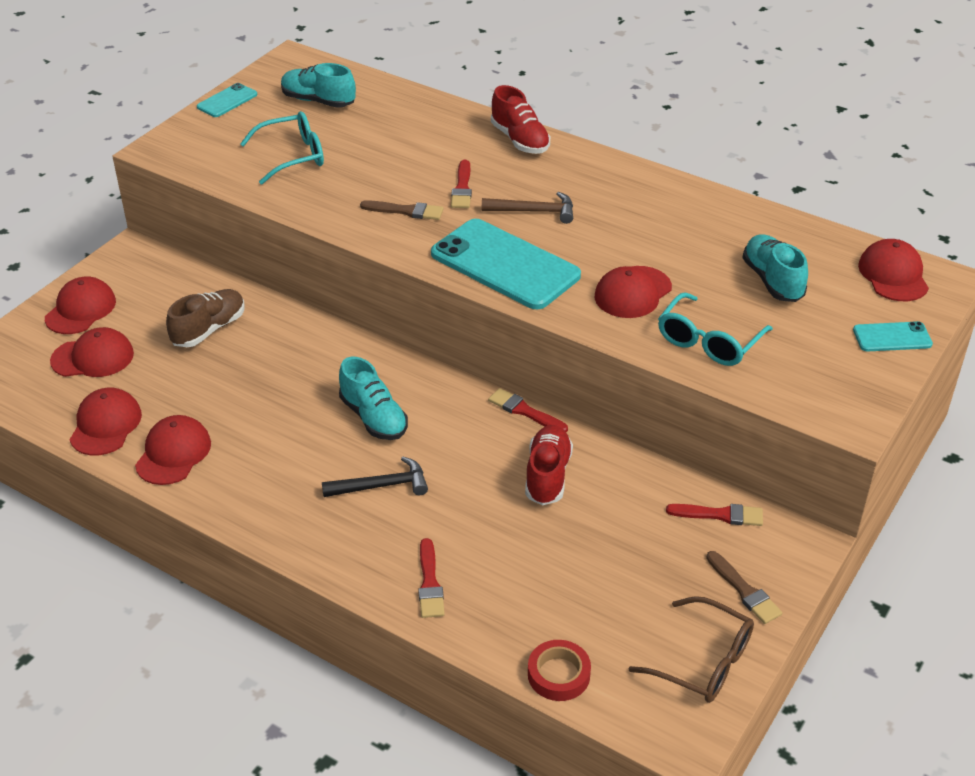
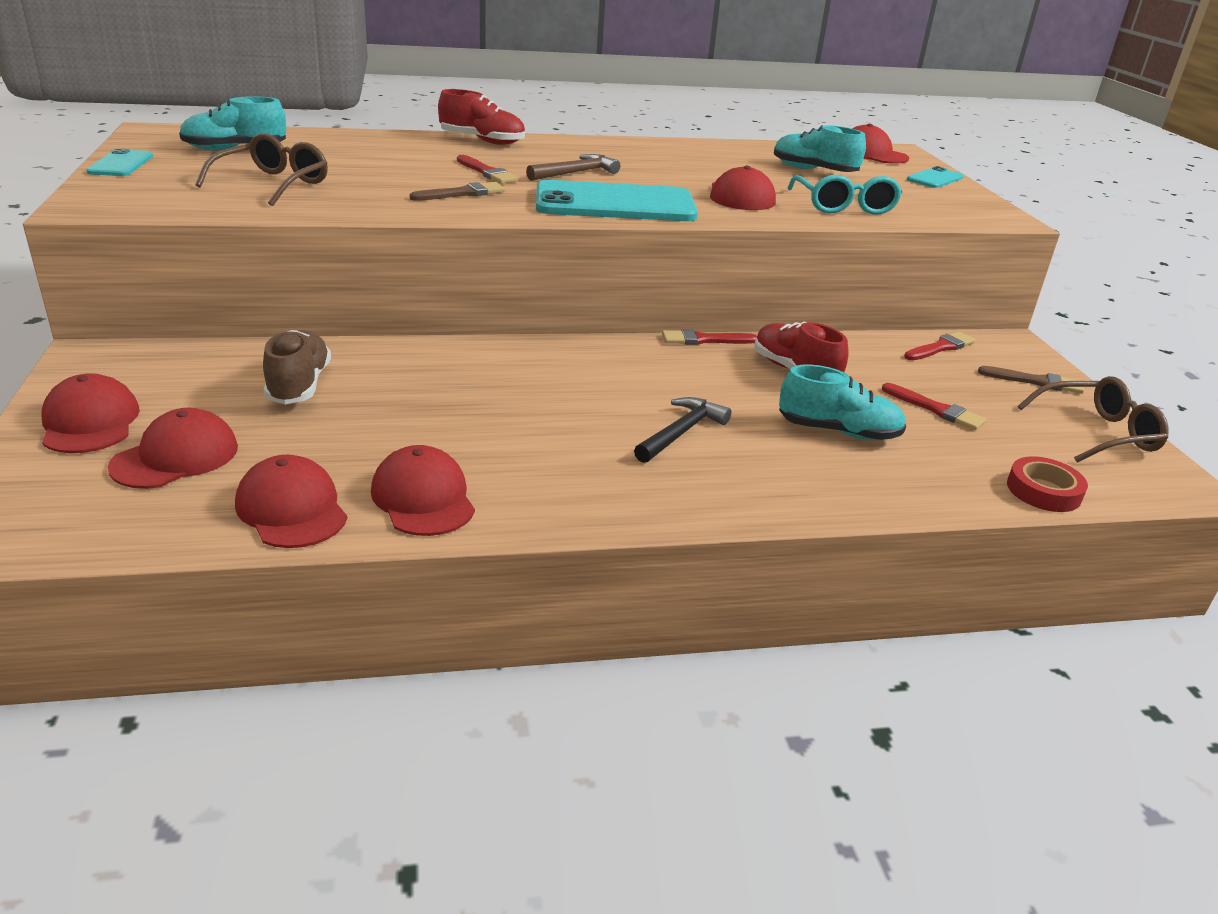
camera: 45 degrees left, 10 degrees down
turquoise glasses [240,111,324,185] -> brown glasses [195,133,328,206]
turquoise shoe [339,357,408,440] -> turquoise shoe moved to [779,365,906,440]
red brush [418,538,445,618] -> red brush moved to [882,383,986,430]

